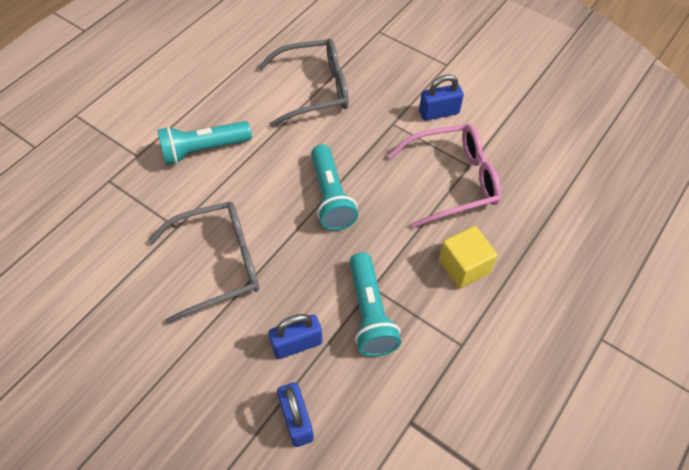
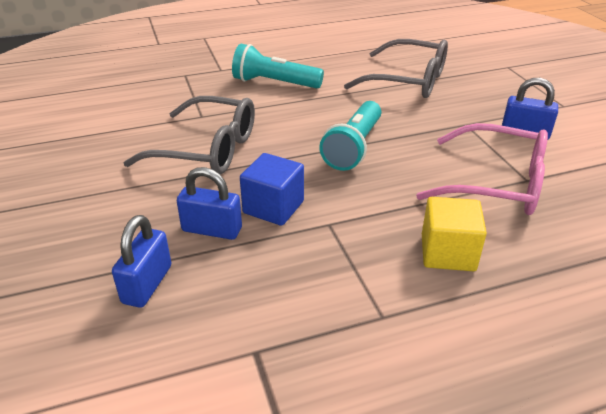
camera: 35 degrees right, 20 degrees down
turquoise flashlight [350,252,401,357] -> none
none -> blue cube [240,153,304,226]

